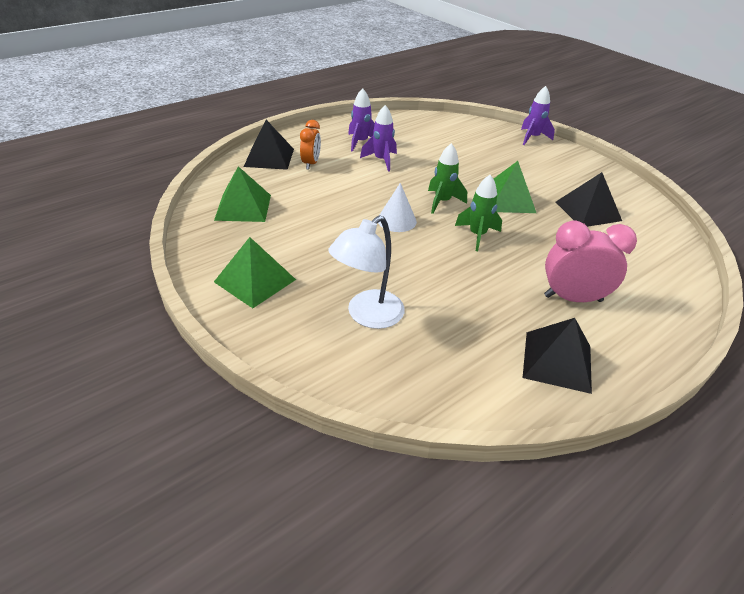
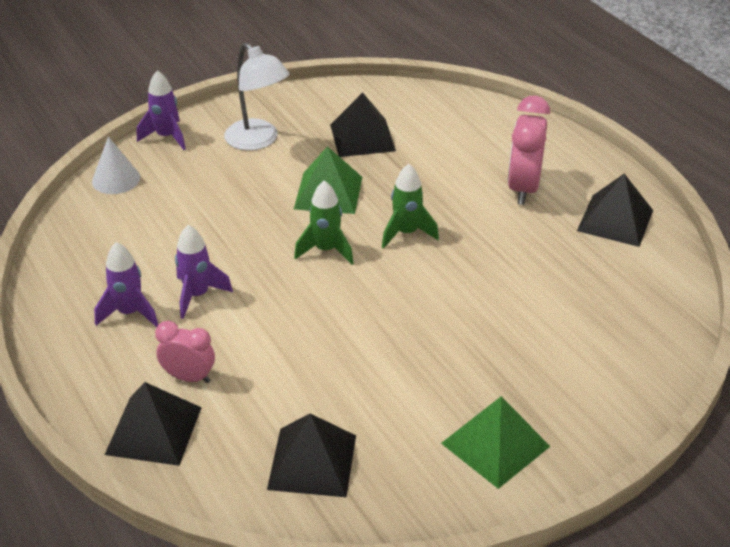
camera: 80 degrees left, 0 degrees up
green pyramid [214,166,271,222] -> black pyramid [267,413,356,497]
orange clock [300,120,321,170] -> pink clock [155,321,215,383]
white lamp [328,216,405,329] -> white lamp moved to [224,43,290,151]
white cone [378,183,417,232] -> white cone moved to [92,137,140,194]

